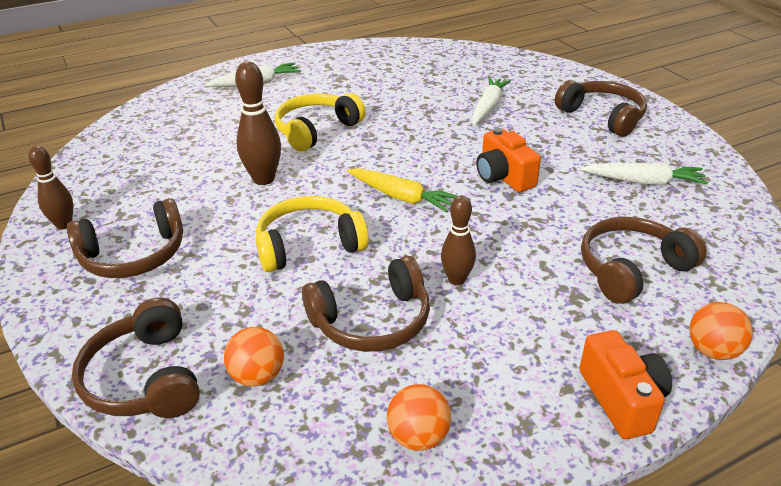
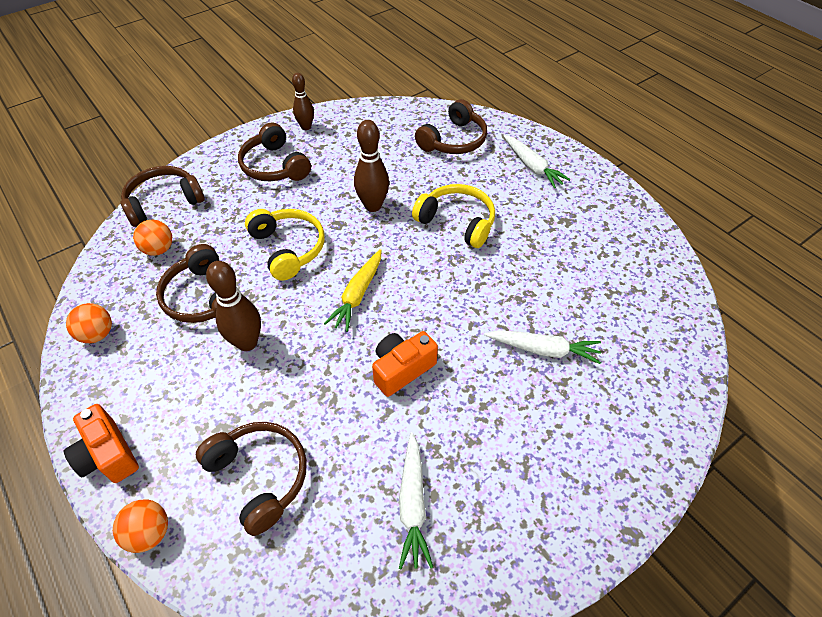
camera: 80 degrees right, 15 degrees up
brown bowling pin [441,196,476,285] -> brown bowling pin [206,261,261,351], size x1.50
brown headphones [555,80,647,137] -> brown headphones moved to [415,99,487,154]
orange camera [579,330,672,439] -> orange camera turned 75 degrees clockwise [64,404,139,483]

